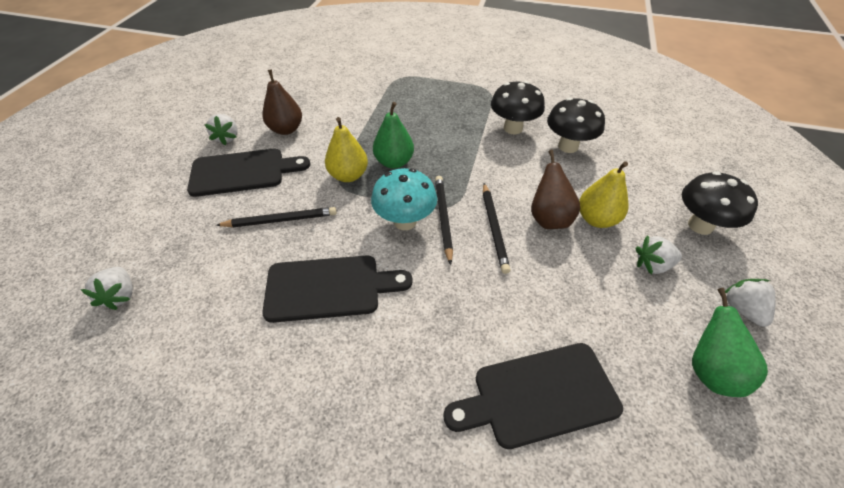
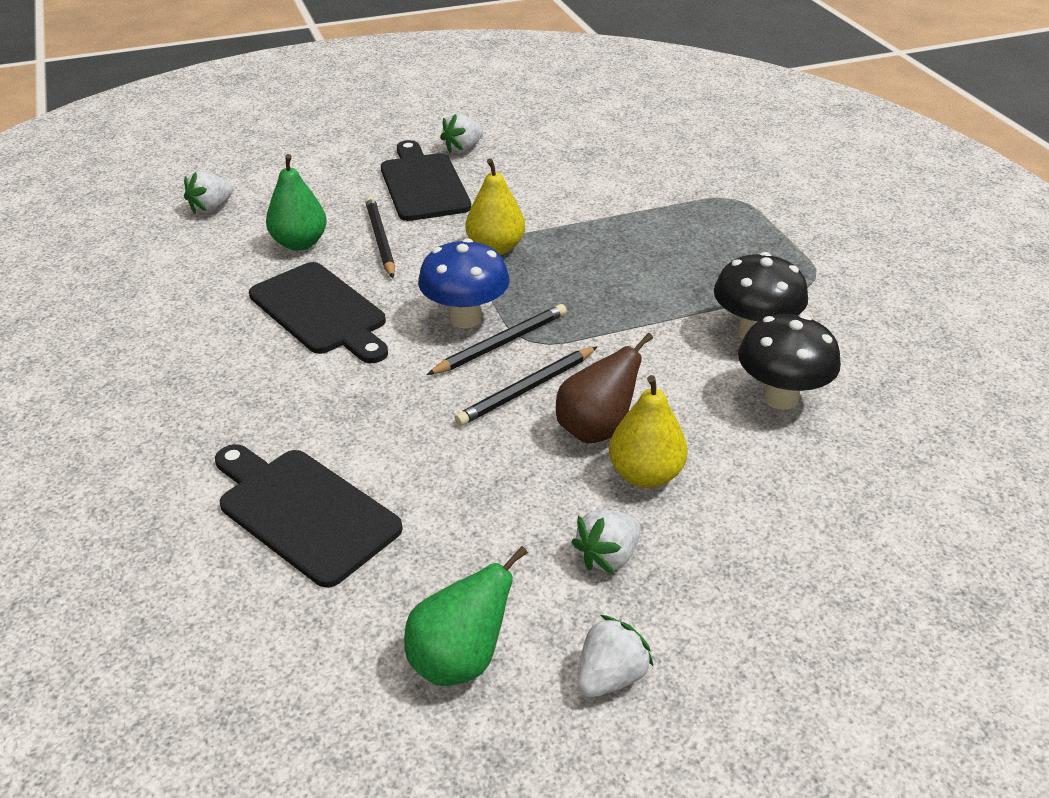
camera: 55 degrees right, 10 degrees down
black cutting board [187,149,310,197] -> black cutting board turned 150 degrees counterclockwise [381,140,471,221]
black pencil [216,207,337,227] -> black pencil turned 150 degrees counterclockwise [365,196,395,278]
brown pear [262,69,302,135] -> none
turquoise mushroom [371,168,437,230] -> blue mushroom [418,238,510,328]
green pear [373,102,414,169] -> green pear moved to [266,154,327,250]
white strawberry [636,235,682,275] -> white strawberry turned 90 degrees counterclockwise [571,509,640,574]
black mushroom [682,171,758,235] -> none

